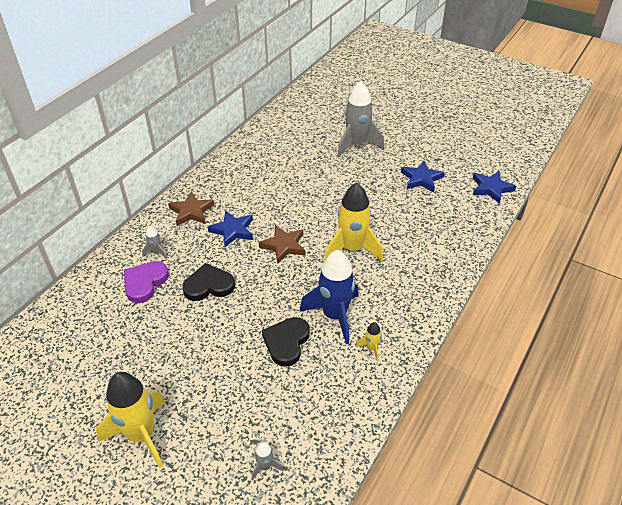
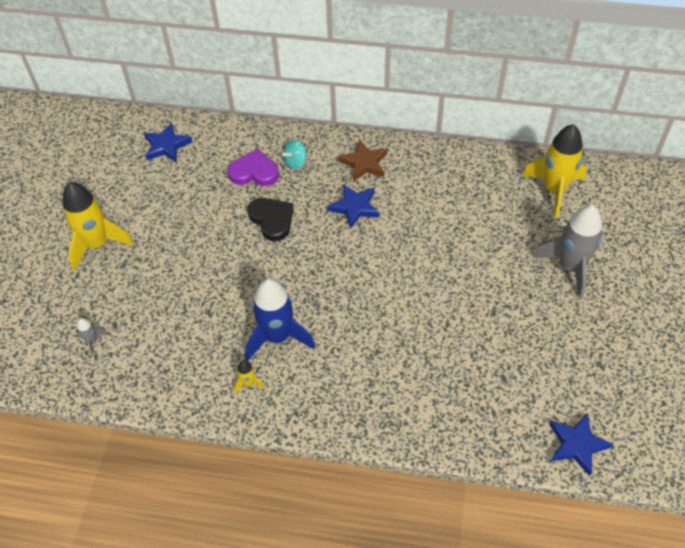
camera: 70 degrees right, 10 degrees up
grey rocket [142,226,167,259] -> turquoise spinning top [282,140,307,170]
brown star [259,225,305,264] -> none
black heart [262,317,310,367] -> none
yellow rocket [324,183,383,262] -> yellow rocket moved to [522,124,587,218]
blue star [401,161,444,192] -> blue star moved to [144,122,192,163]

